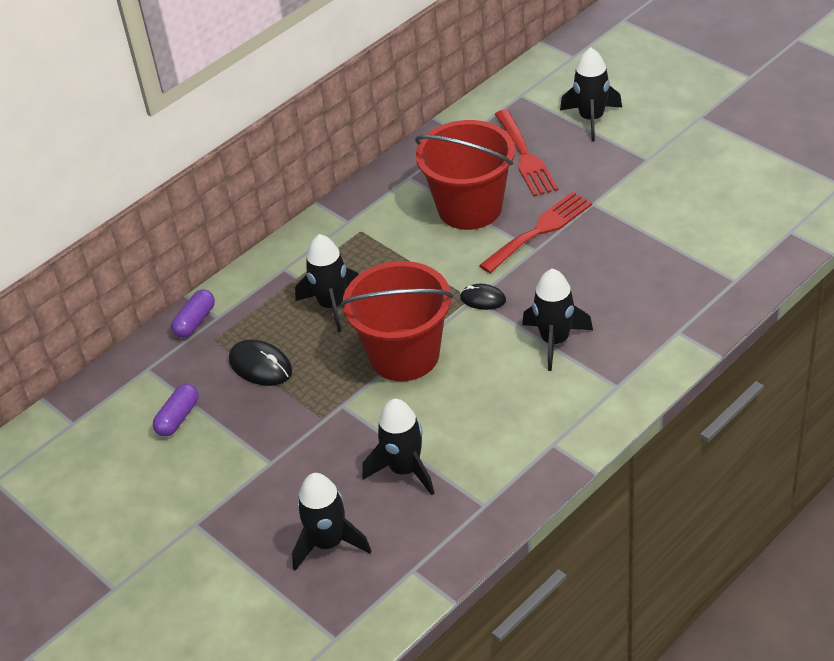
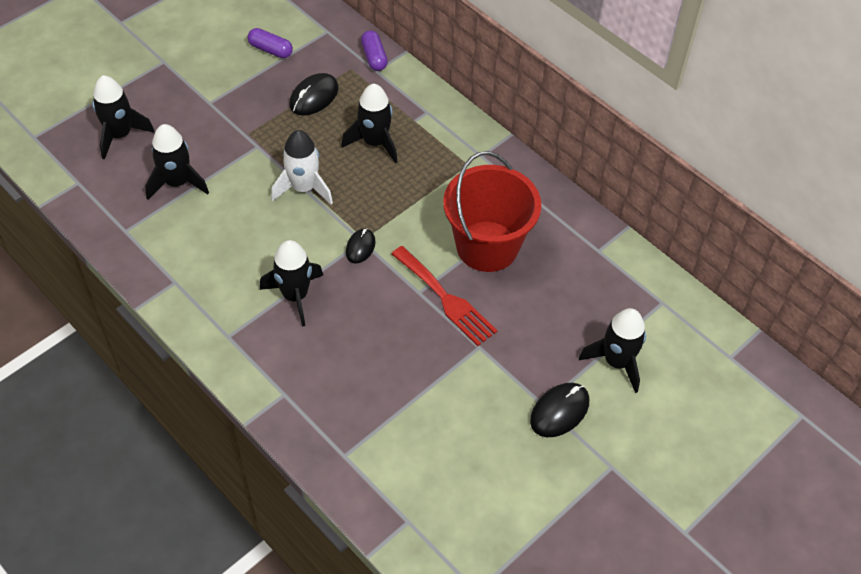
camera: 85 degrees right, 10 degrees up
purple capsule [171,290,215,338] -> purple capsule turned 45 degrees clockwise [361,30,388,71]
red bucket [341,261,453,381] -> white rocket [271,130,333,204]
red fork [495,109,558,197] -> none
none -> black mouse [530,383,589,437]

